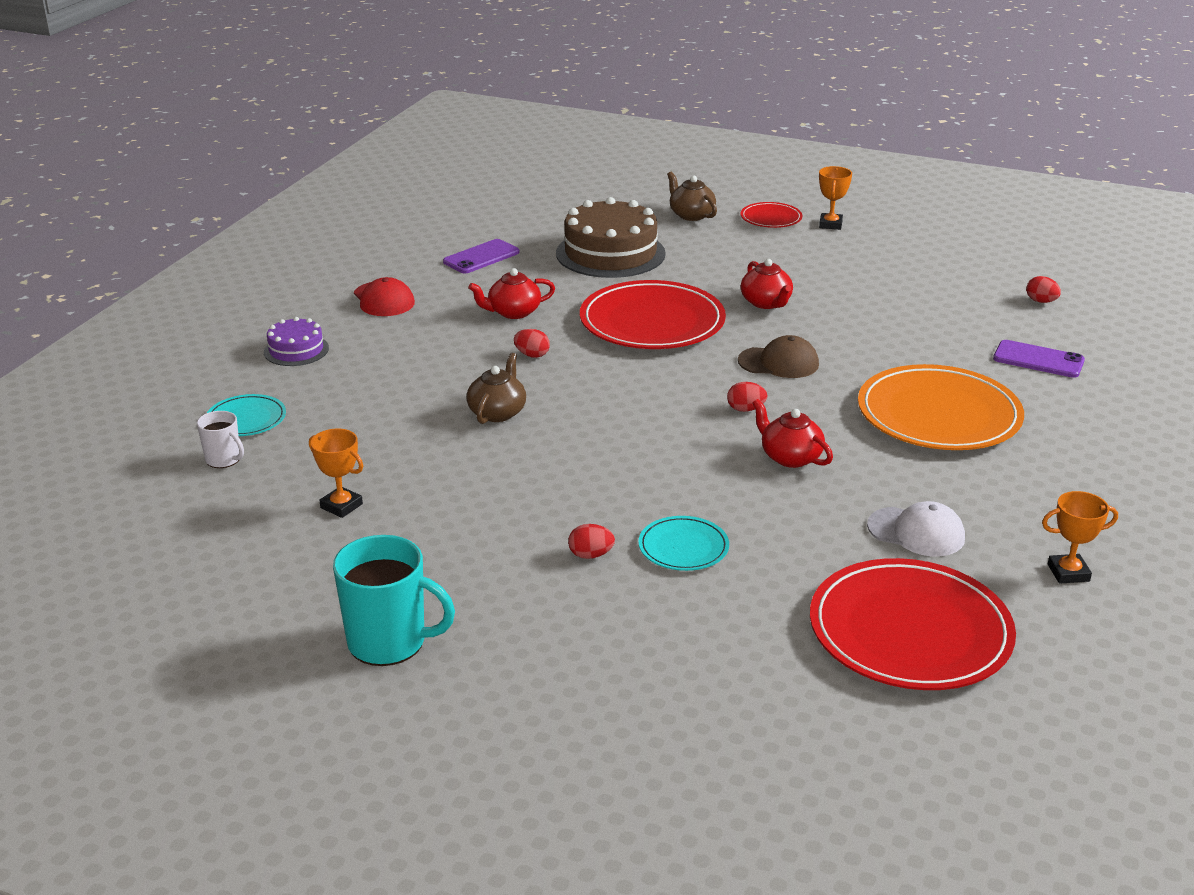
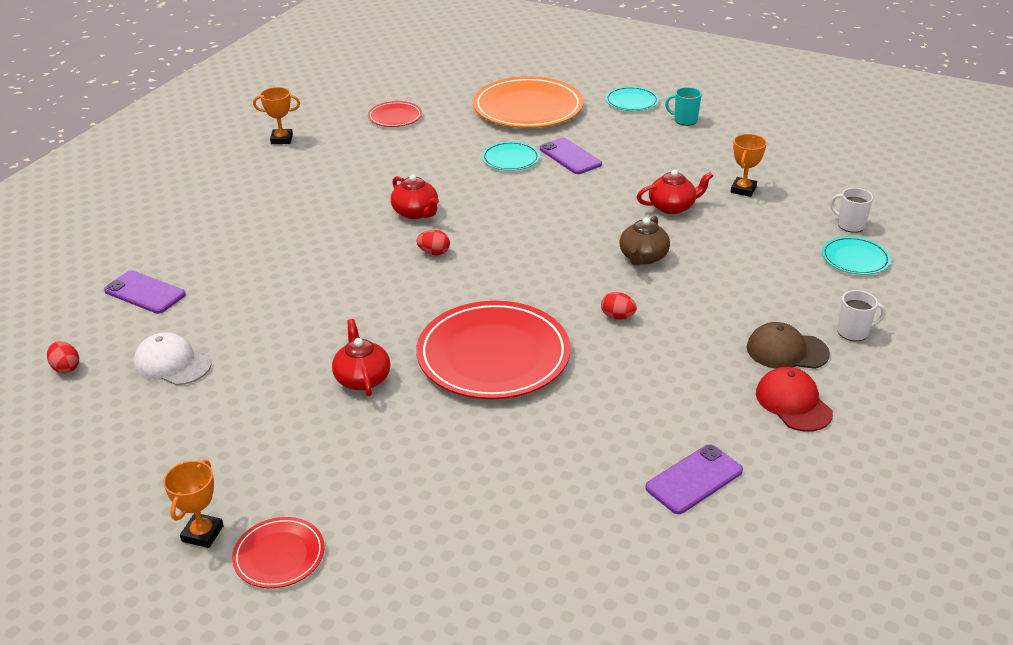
camera: 175 degrees left, 5 degrees up
purple cake [264,317,329,366] -> white mug [837,290,886,341]
orange trophy [309,429,363,518] -> orange trophy turned 75 degrees clockwise [731,134,767,197]
turquoise mug [333,535,455,666] -> turquoise mug [665,87,702,126], size x0.54
red teapot [468,268,555,319] -> red teapot moved to [637,169,713,214]
brown cake [556,197,666,278] -> none
red egg [568,524,615,559] -> purple phone [540,138,602,174]
brown teapot [667,172,717,221] -> none
brown cap [738,335,819,378] -> brown cap moved to [747,322,830,369]
red plate [810,558,1016,690] -> red plate [368,101,422,127], size x0.49
orange plate [858,364,1024,450] -> orange plate moved to [473,76,584,128]
white cap [867,501,965,556] -> white cap moved to [134,333,212,385]
none -> turquoise plate [605,86,659,111]

